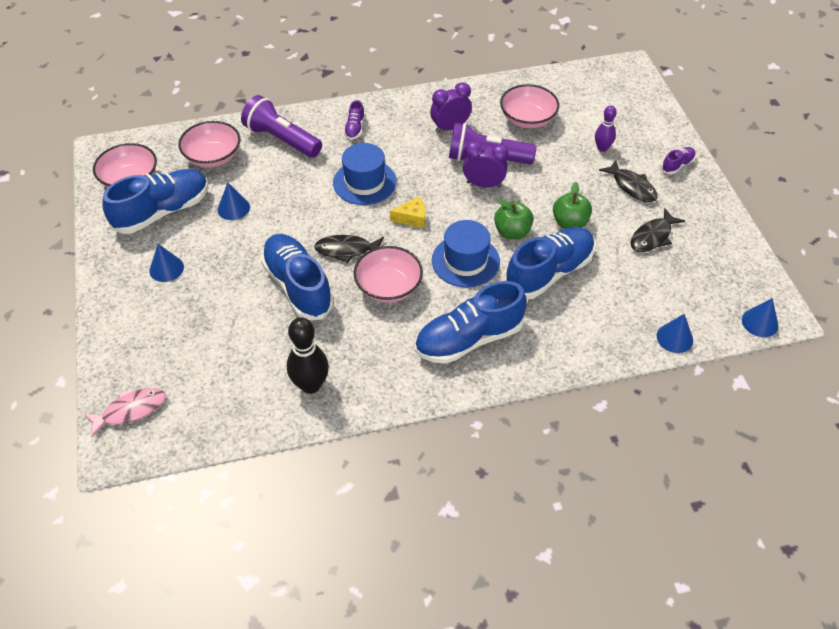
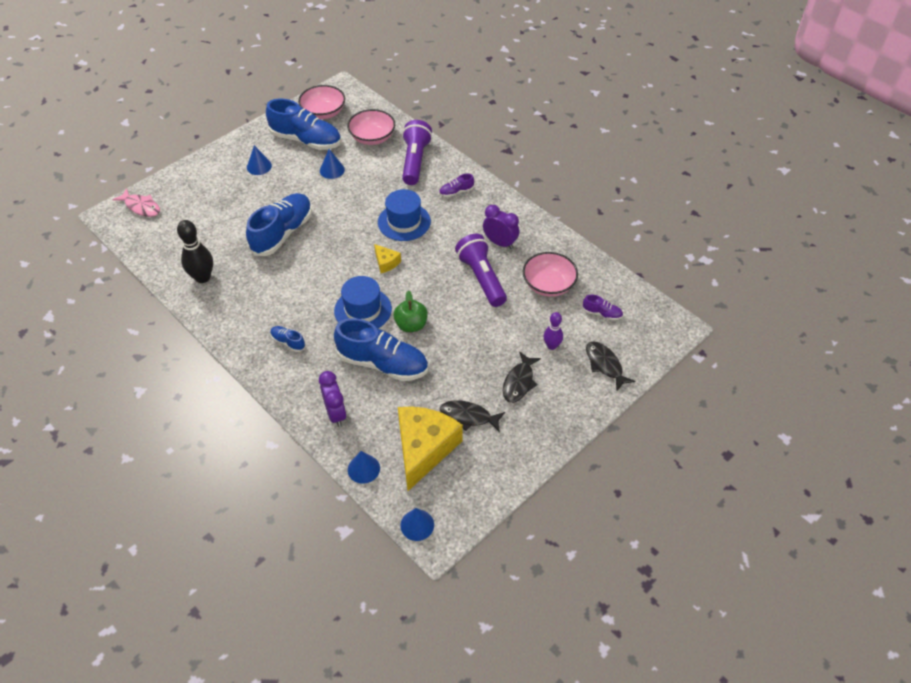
camera: 60 degrees right, 0 degrees up
black fish [314,235,384,263] -> black fish moved to [586,341,635,391]
pink bowl [354,246,423,303] -> none
blue shoe [415,281,527,364] -> blue shoe [270,326,306,352], size x0.44
purple clock [463,141,509,188] -> purple clock moved to [319,371,347,427]
green apple [553,181,592,229] -> none
purple shoe [661,147,696,174] -> purple shoe moved to [582,295,623,321]
none -> yellow cheese [398,406,463,491]

